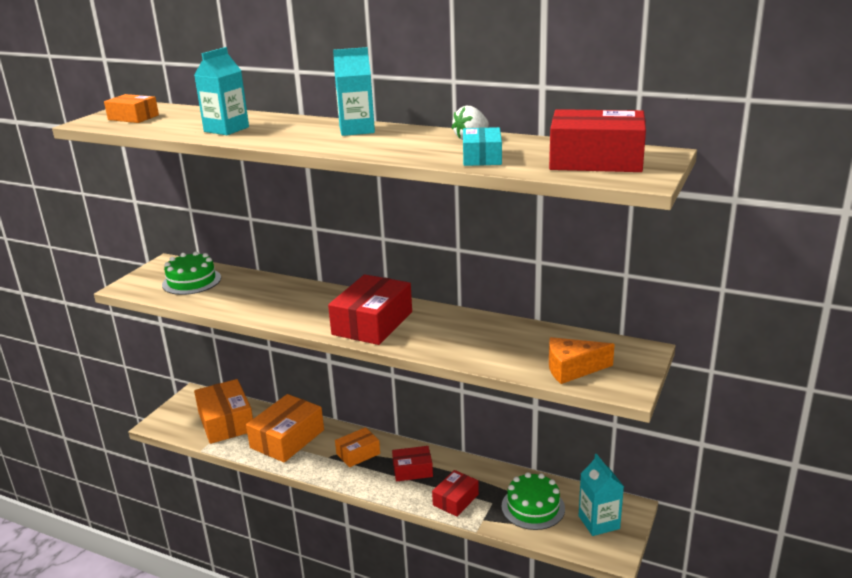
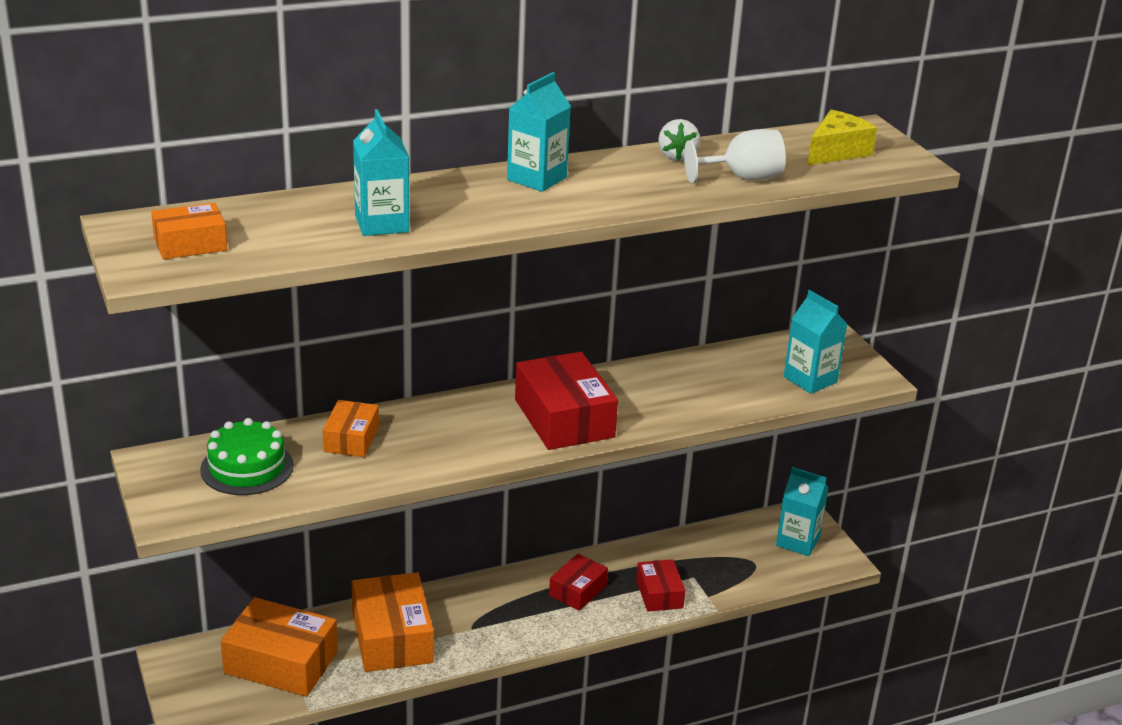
camera: 50 degrees left, 5 degrees up
orange box [335,427,380,467] -> orange box moved to [323,400,379,457]
turquoise box [463,127,502,166] -> white goblet [684,129,786,183]
green cake [501,472,565,530] -> none
red box [549,109,646,172] -> yellow cheese [807,110,877,166]
orange cheese [549,337,615,384] -> turquoise carton [784,290,847,394]

